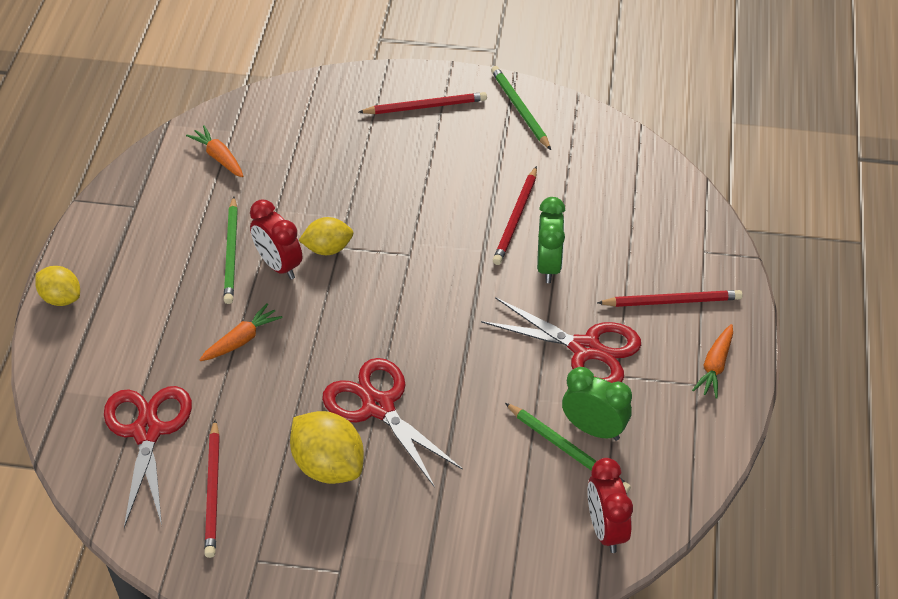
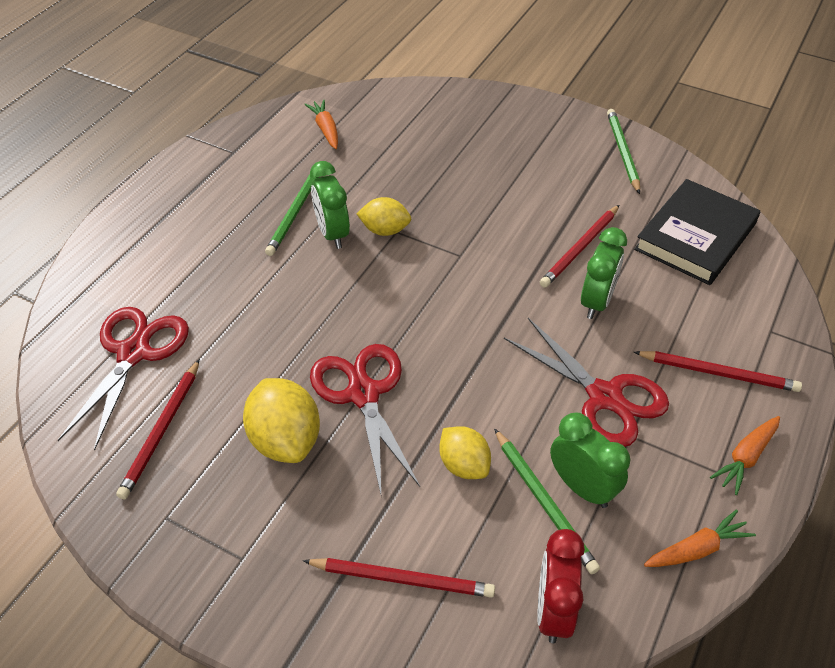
camera: 20 degrees right, 0 degrees up
yellow lemon [35,266,80,306] -> yellow lemon moved to [439,426,491,479]
orange carrot [199,303,283,361] -> orange carrot moved to [644,510,756,567]
red clock [250,199,302,279] -> green clock [310,161,350,249]
red pencil [359,92,487,114] -> red pencil moved to [303,558,495,598]
none -> black book [634,179,760,285]

